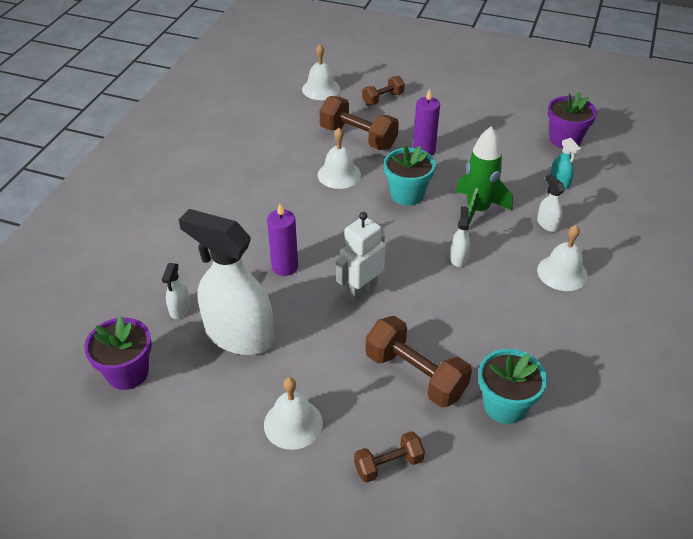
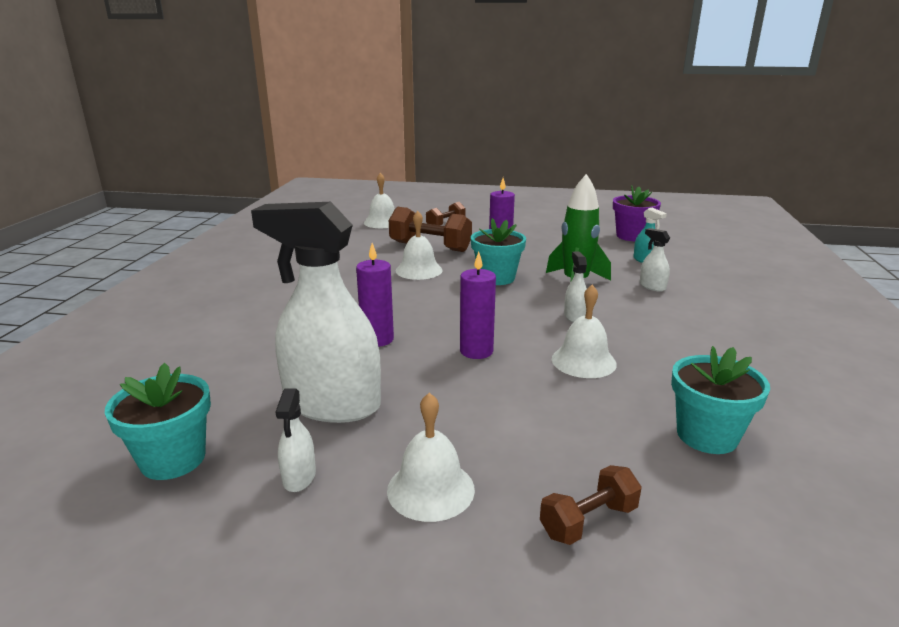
camera: 10 degrees left, 20 degrees down
purple flower pot [84,317,152,390] -> turquoise flower pot [105,363,211,480]
white spray bottle [162,263,190,319] -> white spray bottle moved to [275,389,316,492]
white robot [336,212,386,303] -> purple candle [460,252,496,359]
brown dumbbell [365,316,472,408] -> none
white bell [537,225,588,291] -> white bell moved to [552,284,617,378]

